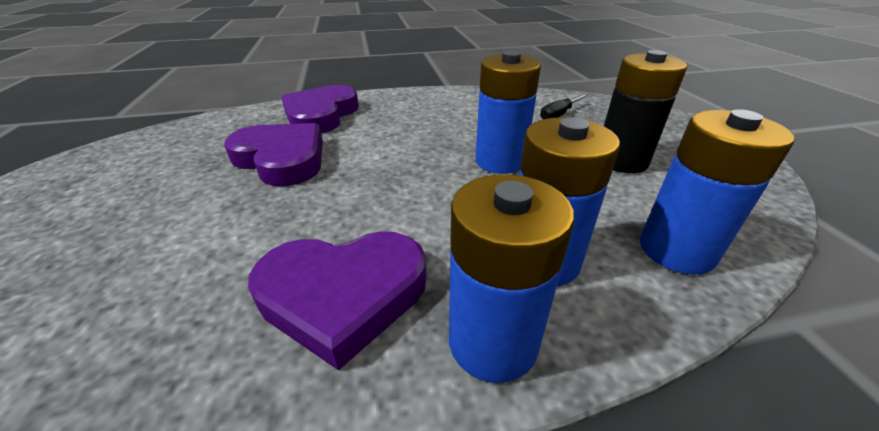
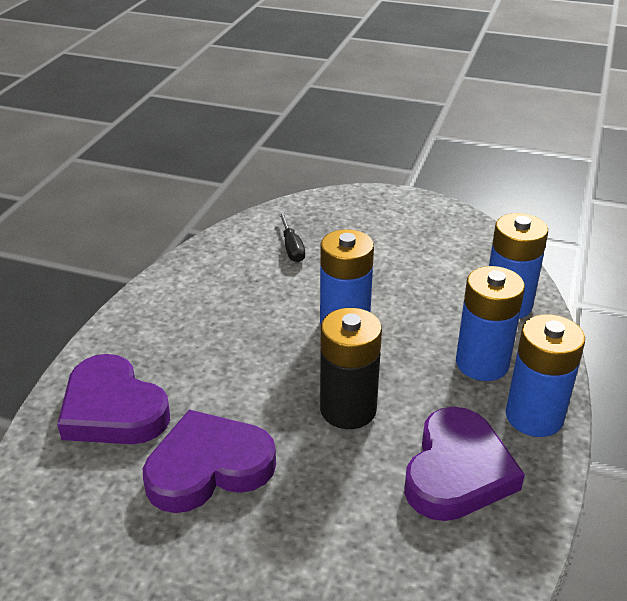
camera: 60 degrees left, 0 degrees up
black battery [604,50,687,173] -> black battery moved to [320,308,382,429]

